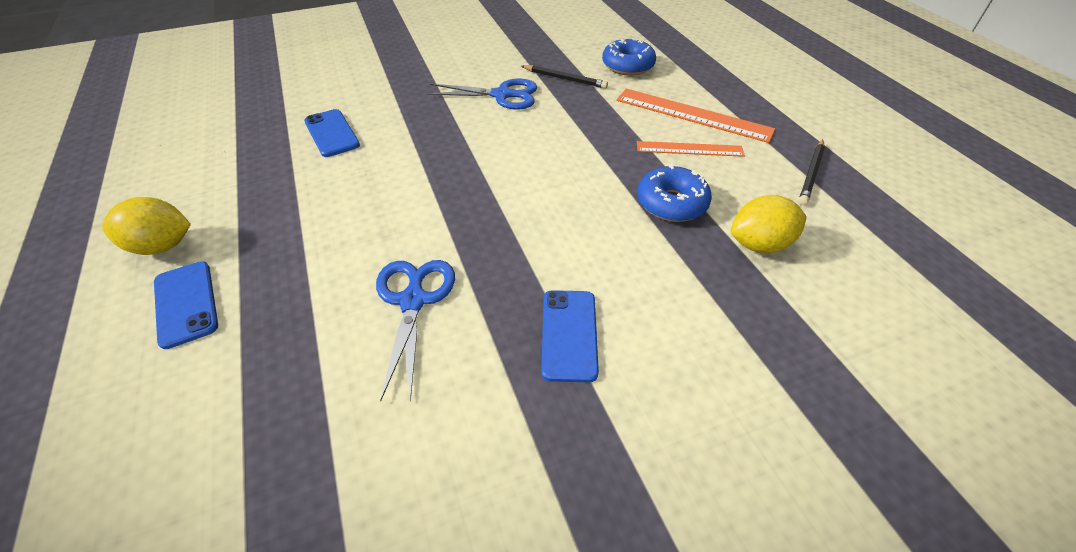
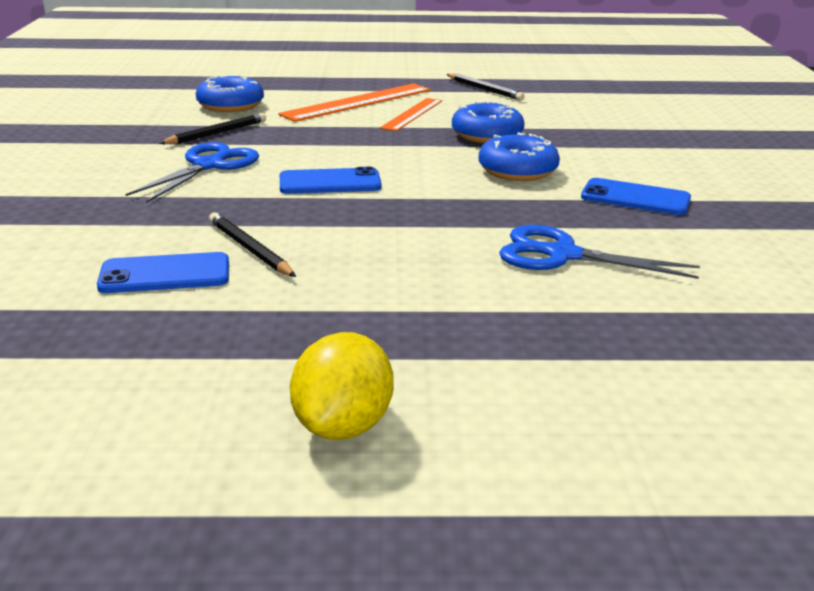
camera: 70 degrees left, 20 degrees down
blue phone [154,261,218,349] -> blue phone moved to [280,167,382,194]
yellow lemon [731,195,807,253] -> none
none -> black pencil [209,212,296,277]
none -> blue donut [479,132,560,181]

